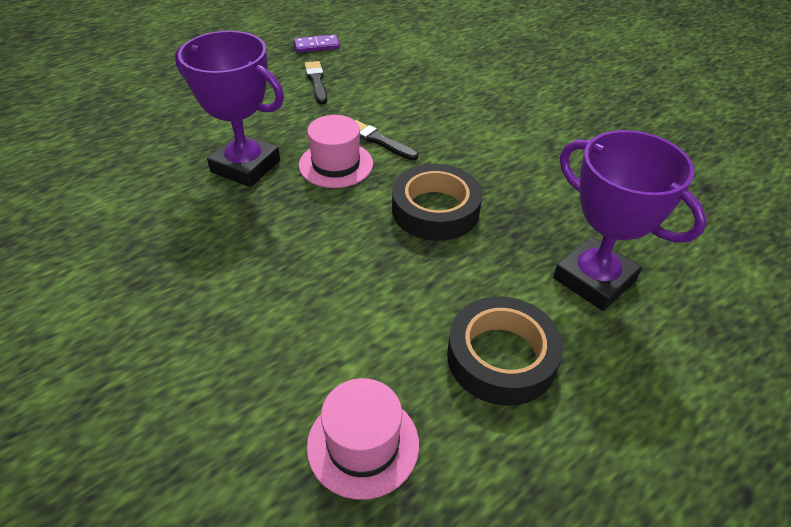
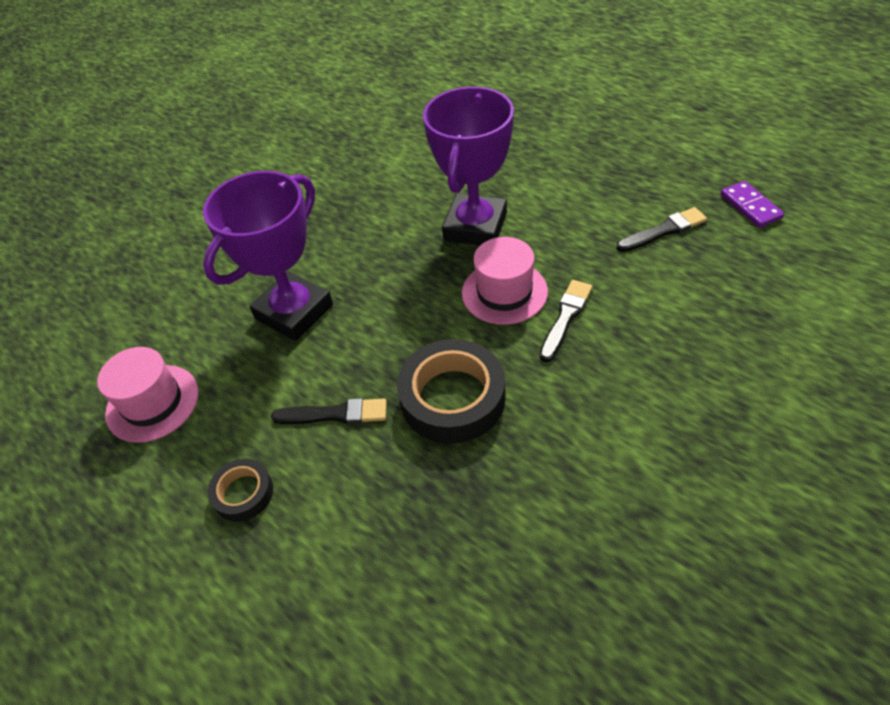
camera: 85 degrees right, 5 degrees up
black tape [447,296,563,406] -> black tape [208,459,273,522], size x0.54
purple trophy [553,130,707,311] -> purple trophy moved to [203,171,333,341]
none -> black brush [271,398,387,424]

